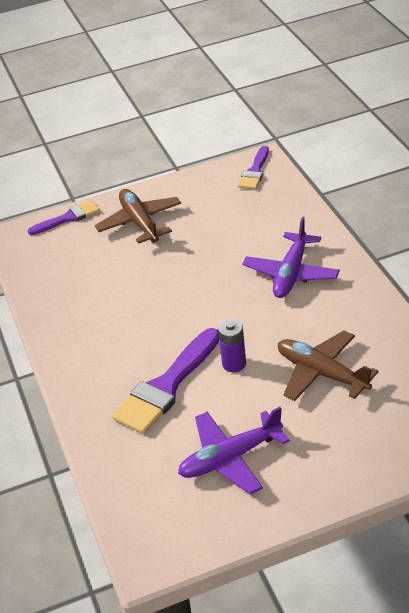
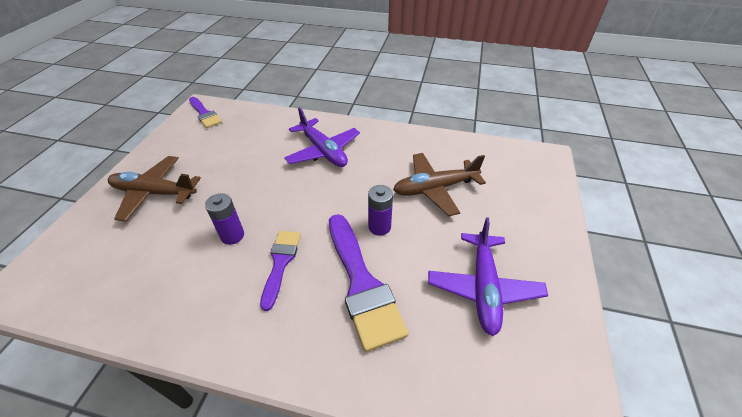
camera: 60 degrees left, 5 degrees up
purple brush [28,200,99,235] -> purple brush moved to [260,231,301,311]
none -> purple battery [205,193,244,245]

